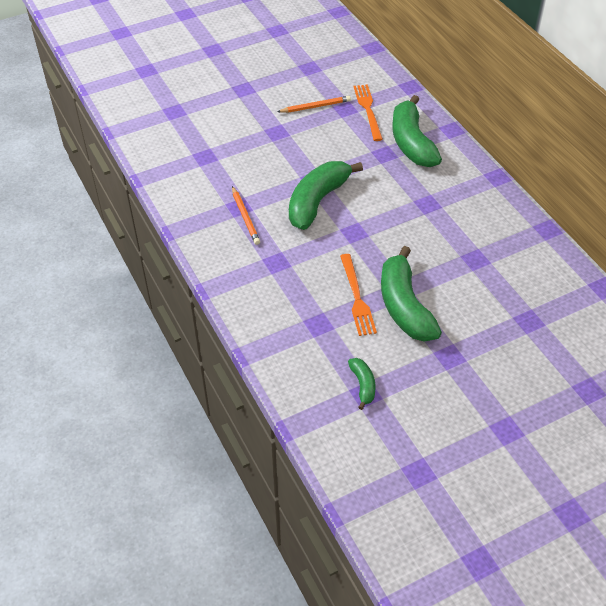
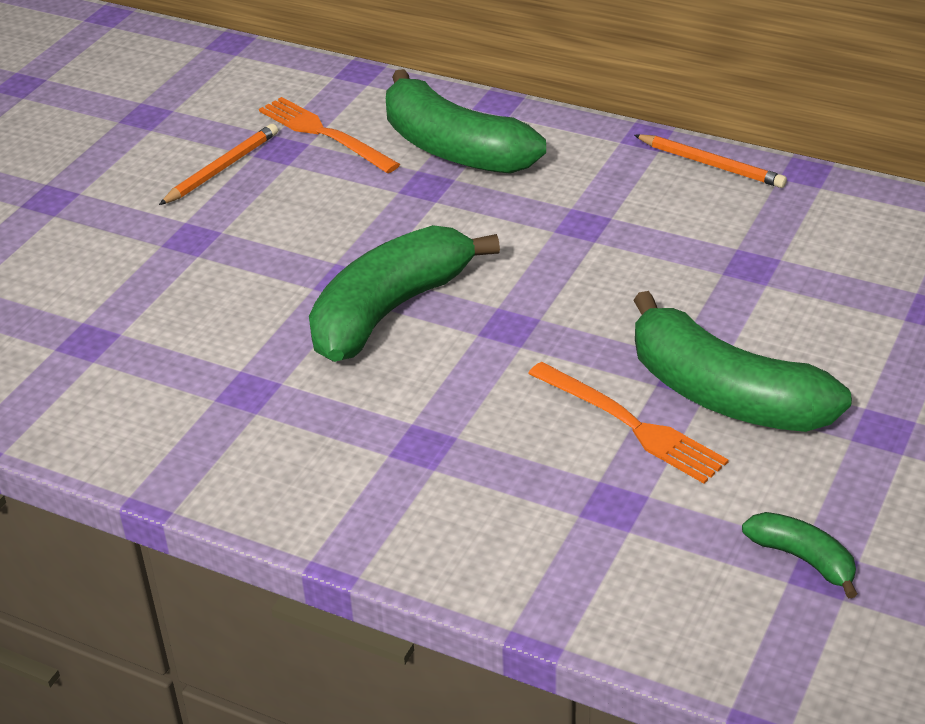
camera: 35 degrees left, 10 degrees down
orange pencil [232,186,260,245] -> orange pencil moved to [634,134,787,188]
green banana [289,161,363,230] -> green banana turned 45 degrees clockwise [309,225,500,362]

